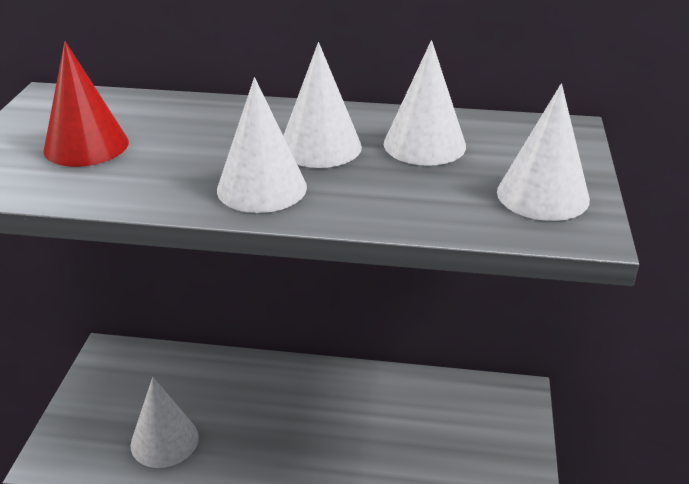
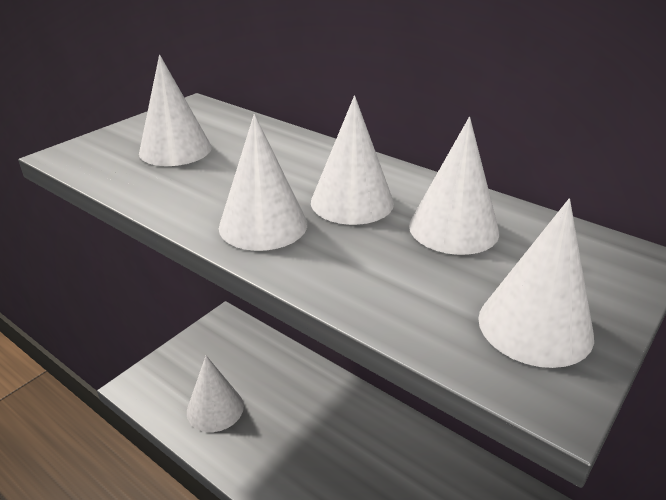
camera: 30 degrees right, 0 degrees up
red cone [44,41,129,167] -> white cone [139,55,212,166]

